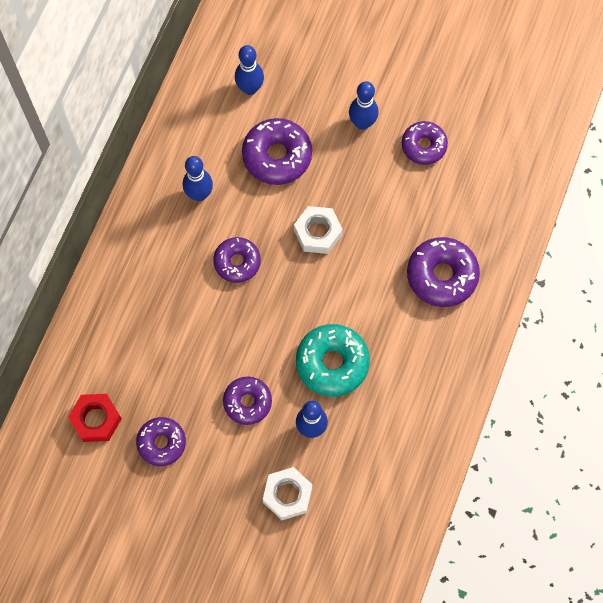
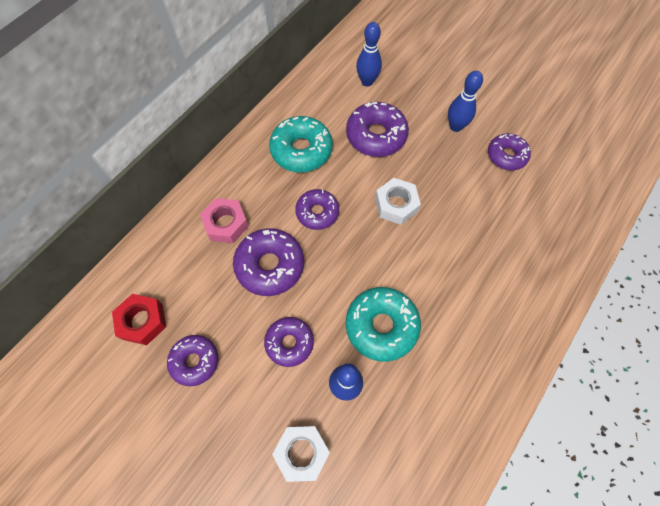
camera: 15 degrees right, 5 degrees down
blue bowling pin [183,156,213,201] -> turquoise donut [269,116,333,173]
purple donut [407,237,480,307] -> purple donut moved to [233,228,304,296]
none -> pink nut [200,198,249,243]

